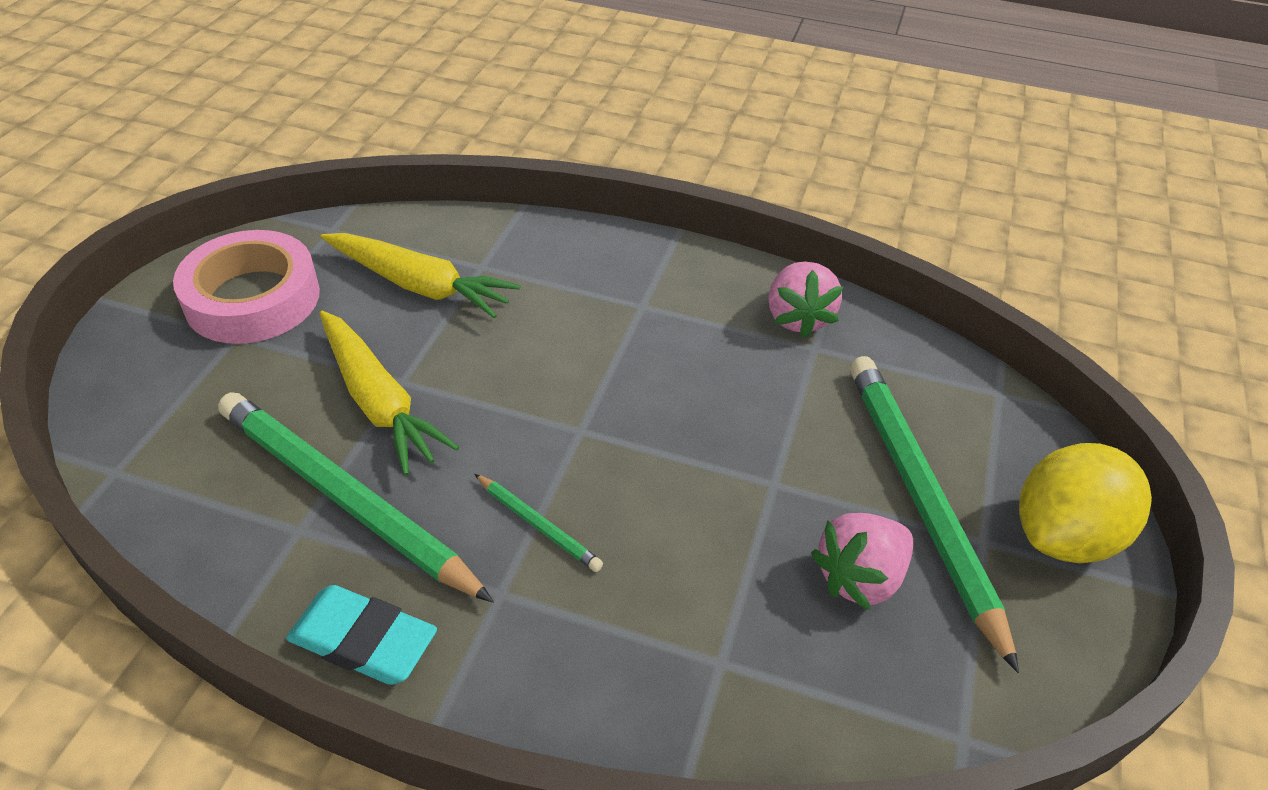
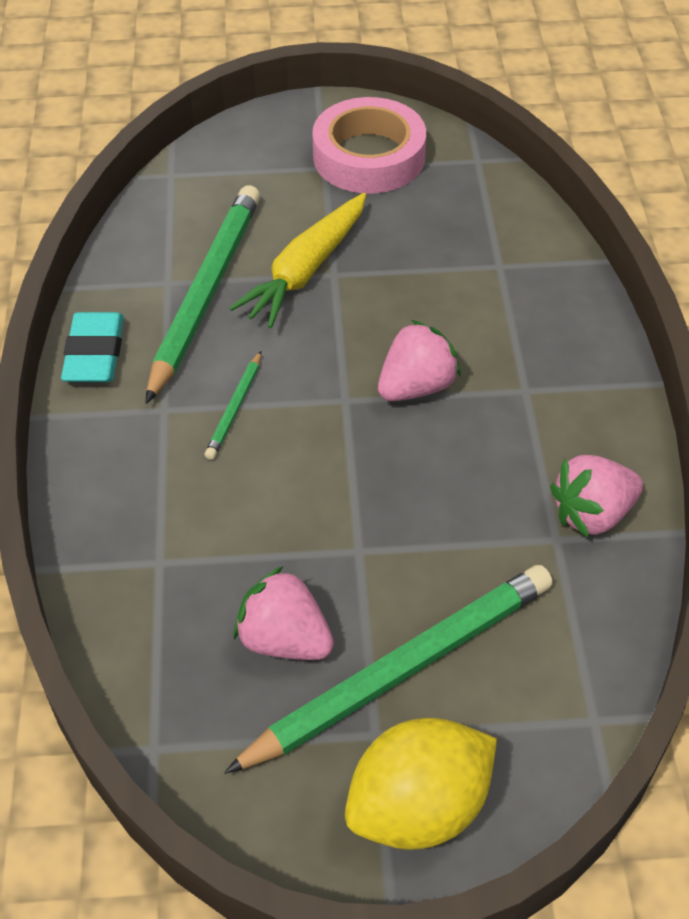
camera: 70 degrees right, 5 degrees up
yellow carrot [321,233,520,319] -> none
yellow lemon [1019,443,1152,563] -> yellow lemon turned 60 degrees counterclockwise [345,718,497,850]
none -> pink strawberry [378,320,461,401]

